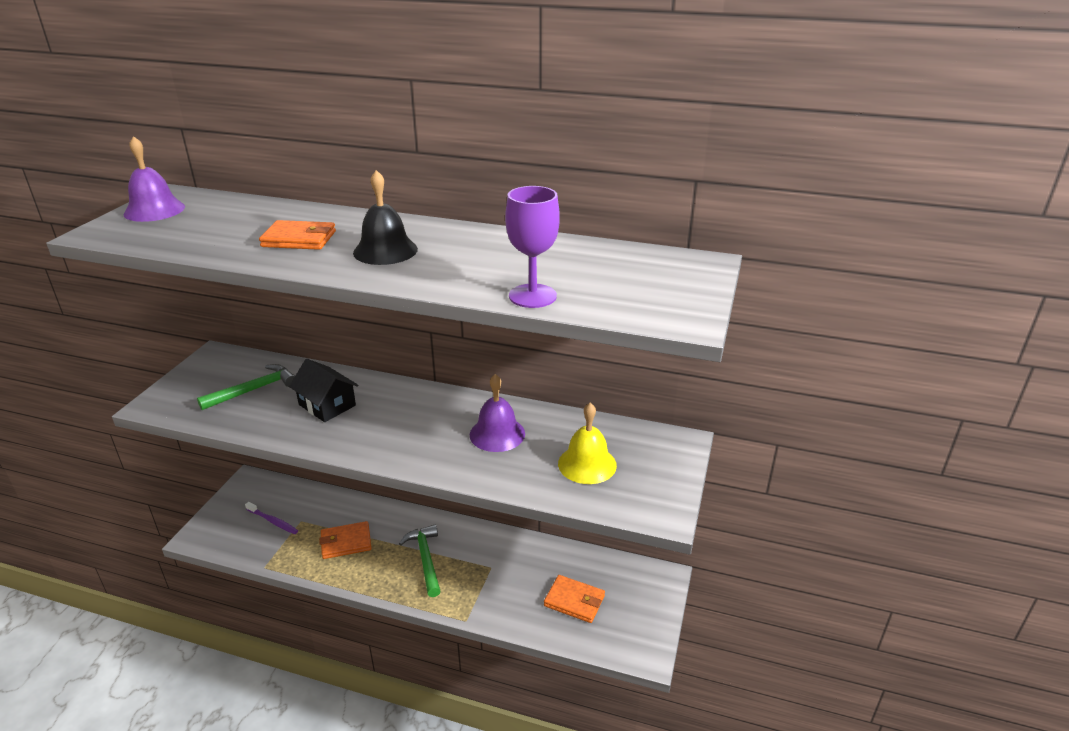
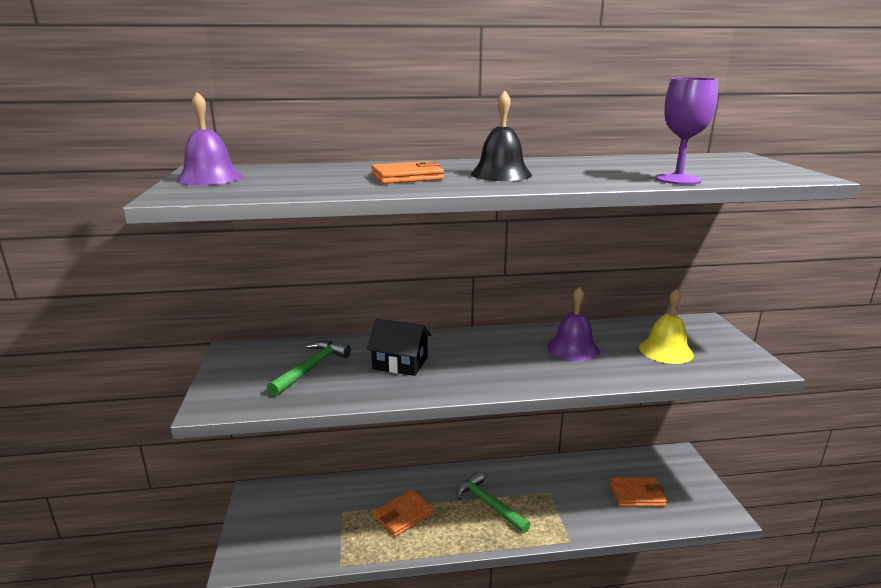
camera: 25 degrees left, 10 degrees down
purple toothbrush [245,502,298,534] -> none

